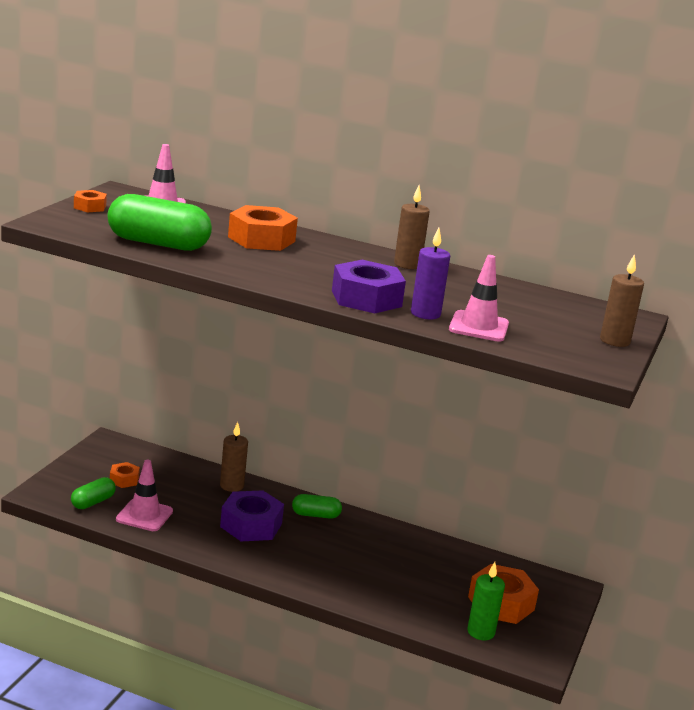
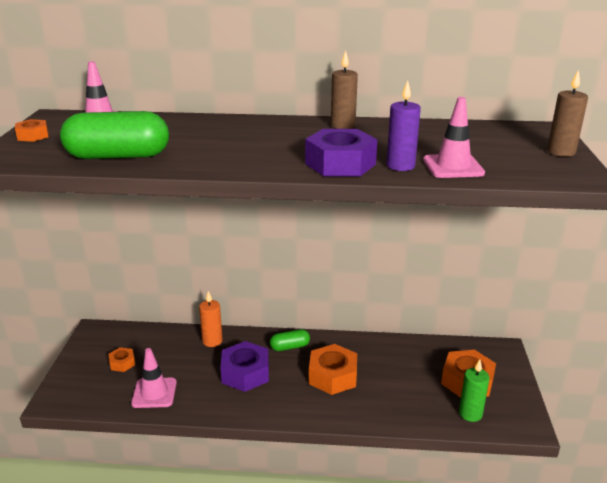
camera: 15 degrees left, 5 degrees up
green capsule [71,477,116,509] -> none
brown candle [220,422,248,492] -> orange candle [199,291,223,347]
orange nut [228,205,298,251] -> orange nut moved to [309,344,357,395]

